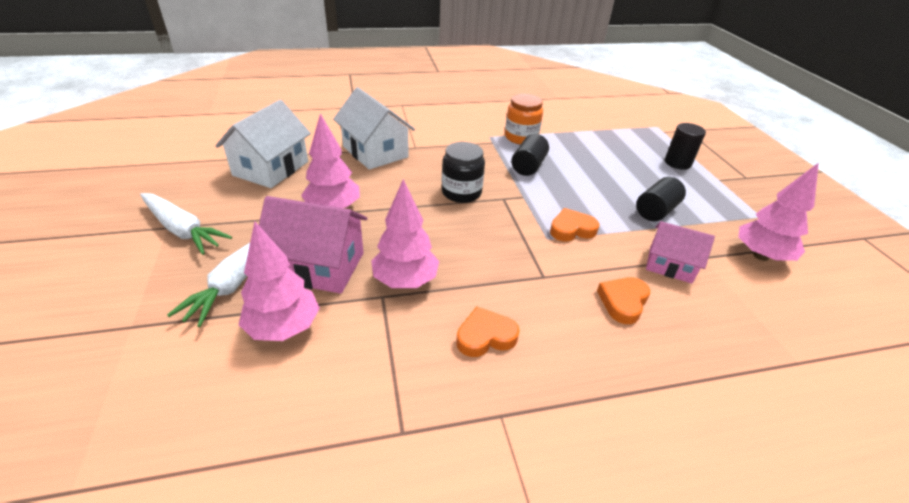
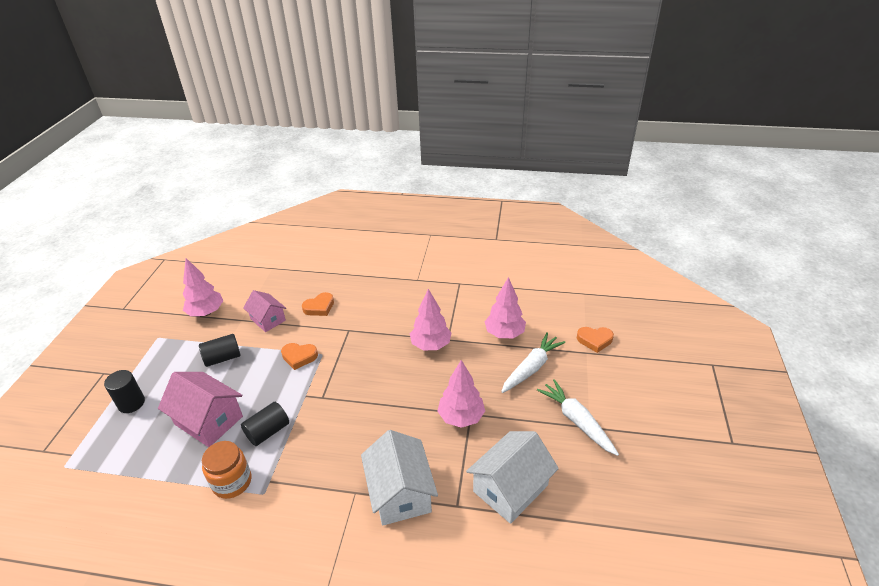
camera: 155 degrees left, 0 degrees up
pink house [259,196,367,294] -> pink house moved to [158,372,243,447]
black jar [441,142,485,203] -> none
orange heart [456,306,520,357] -> orange heart moved to [577,327,614,353]

